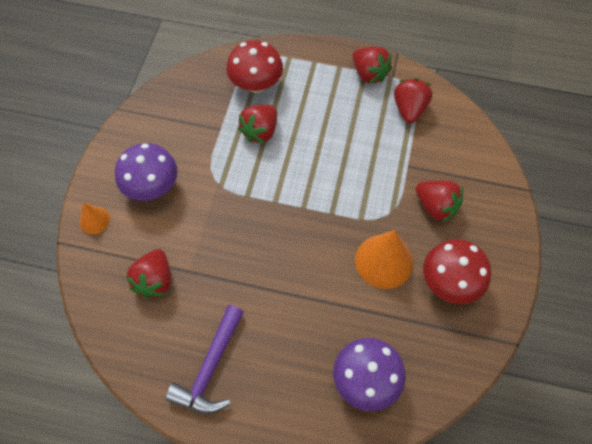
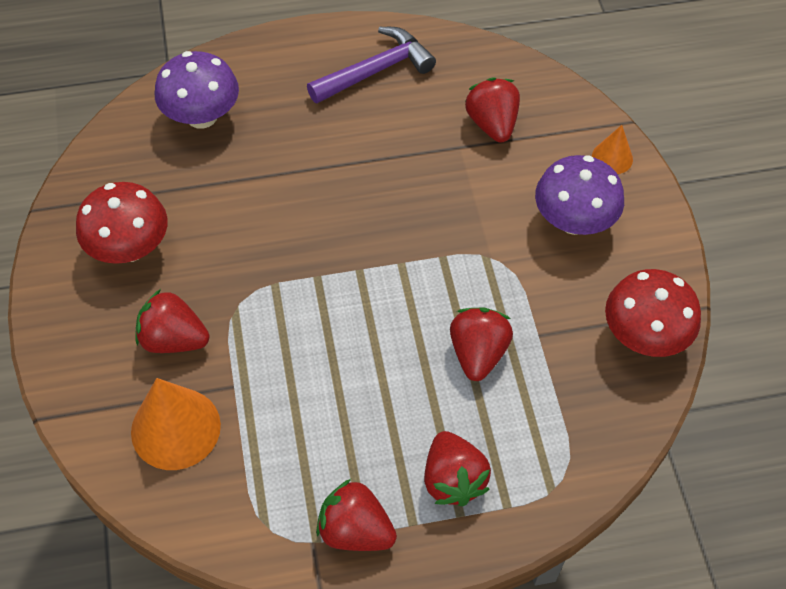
camera: 155 degrees right, 5 degrees down
purple hammer [165,305,244,414] -> purple hammer turned 60 degrees clockwise [307,27,436,104]
red mushroom [227,40,283,93] -> red mushroom moved to [605,269,701,357]
orange cone [355,230,413,289] -> orange cone moved to [131,378,221,470]
red strawberry [394,78,432,124] -> red strawberry moved to [424,431,491,506]

